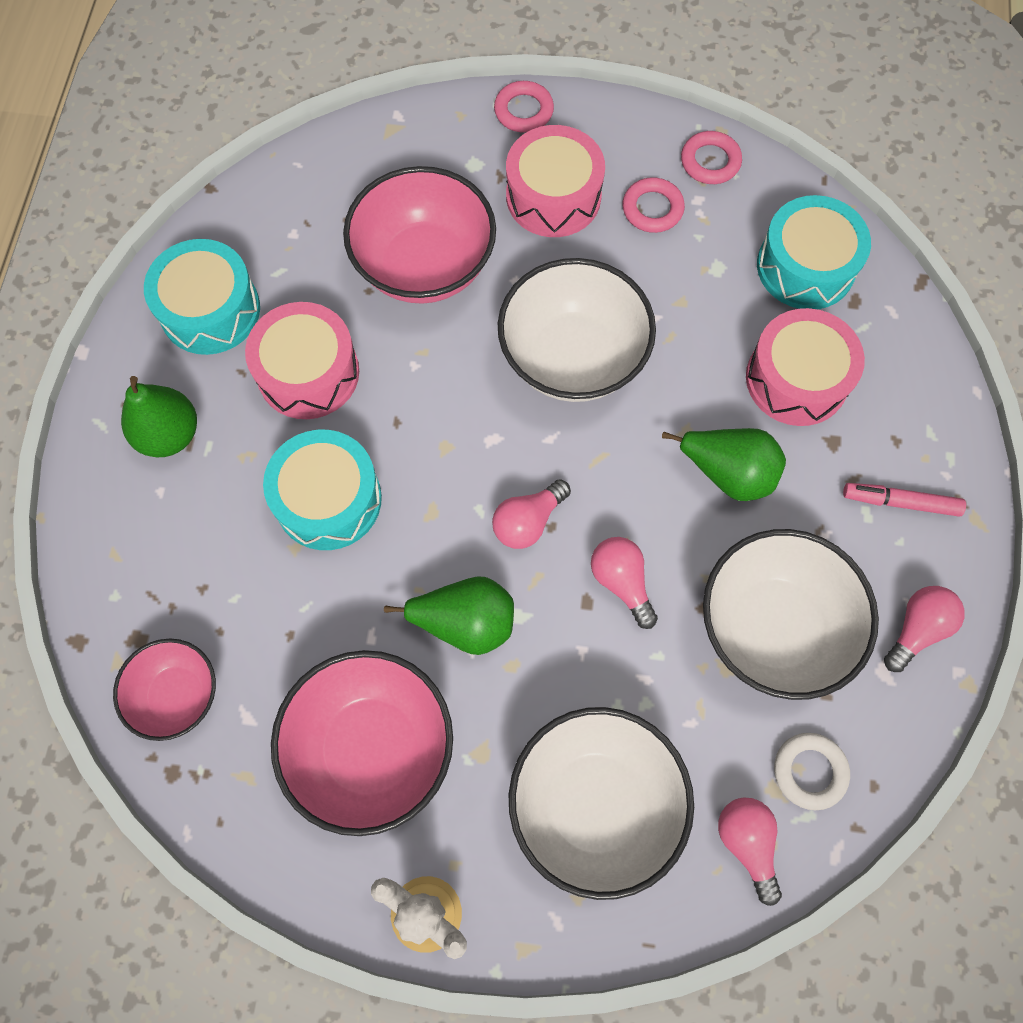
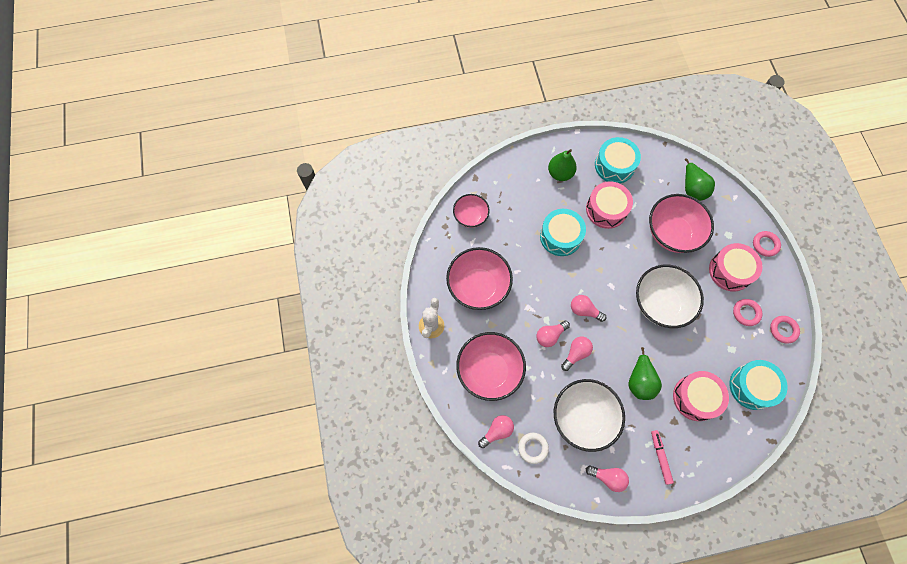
camera: 70 degrees right, 0 degrees up
green pear [384,577,514,655] -> green pear moved to [685,158,715,201]
white bowl [509,707,694,900] -> pink bowl [456,332,526,401]
none -> pink light bulb [536,321,570,347]

